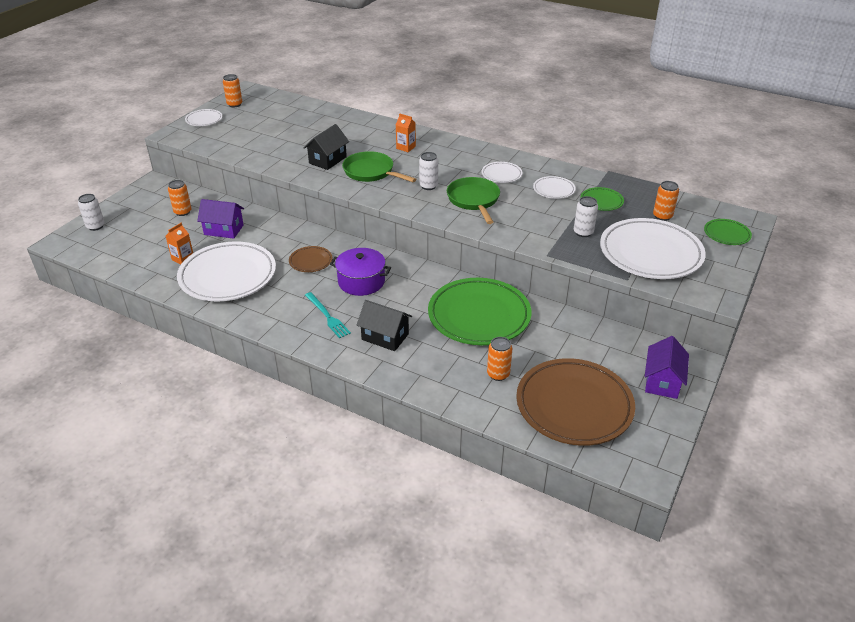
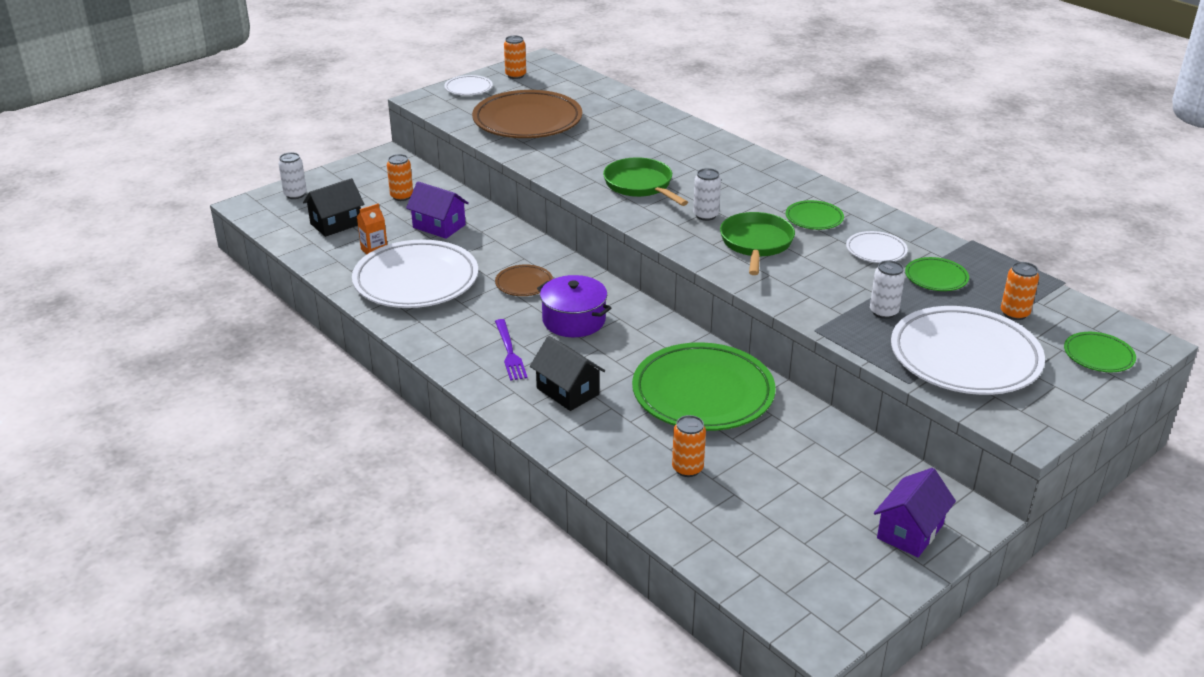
camera: 20 degrees right, 5 degrees down
black house [304,124,349,170] -> black house moved to [303,178,364,237]
turquoise fork [305,292,351,338] -> purple fork [495,319,527,381]
orange carton [396,113,416,152] -> none
white plate [482,162,523,183] -> green plate [786,200,844,230]
brown plate [516,358,635,446] -> brown plate moved to [472,90,582,138]

